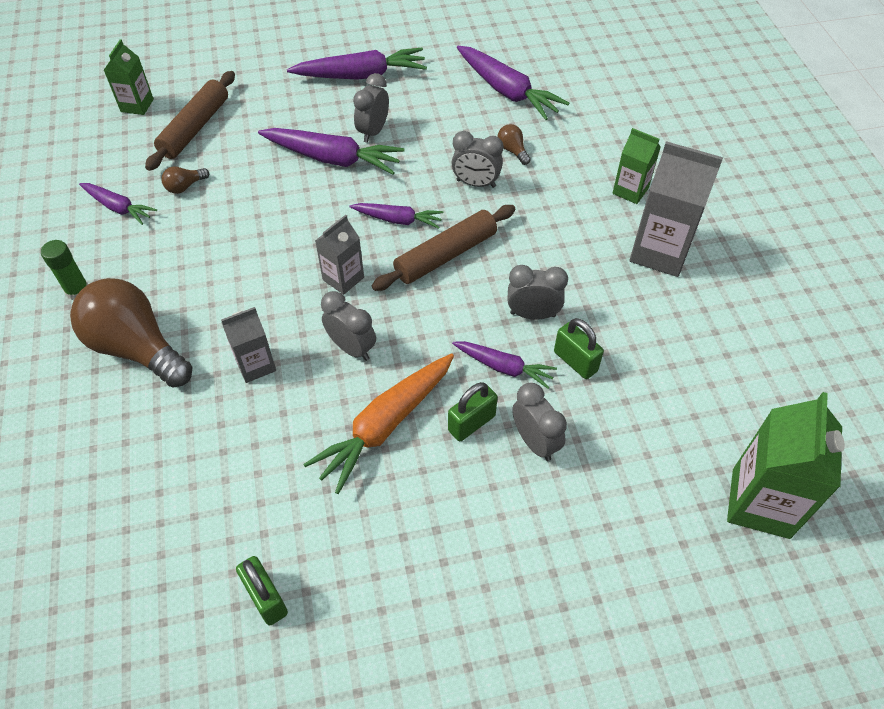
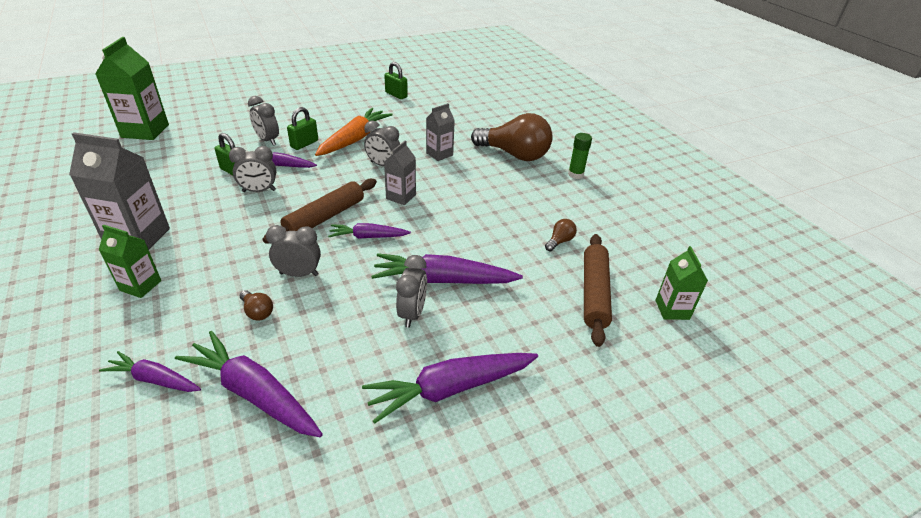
camera: 165 degrees right, 15 degrees down
purple carrot [79,183,157,225] -> purple carrot moved to [99,351,201,392]

